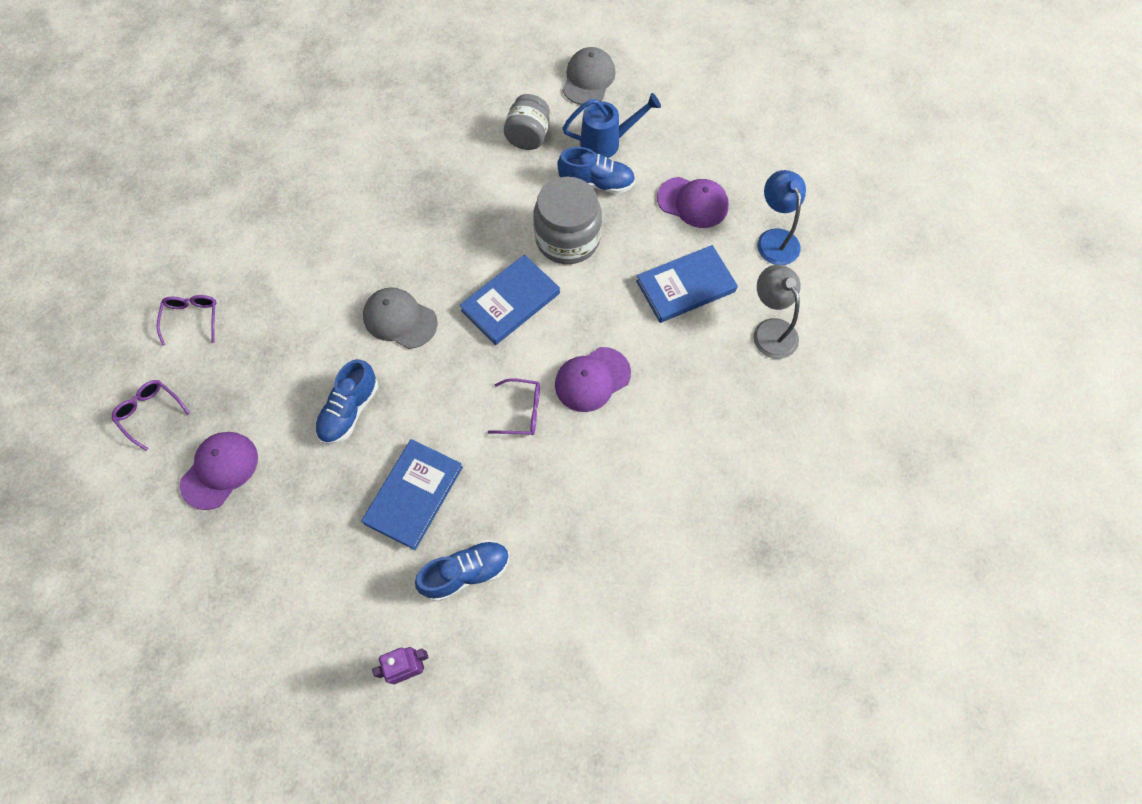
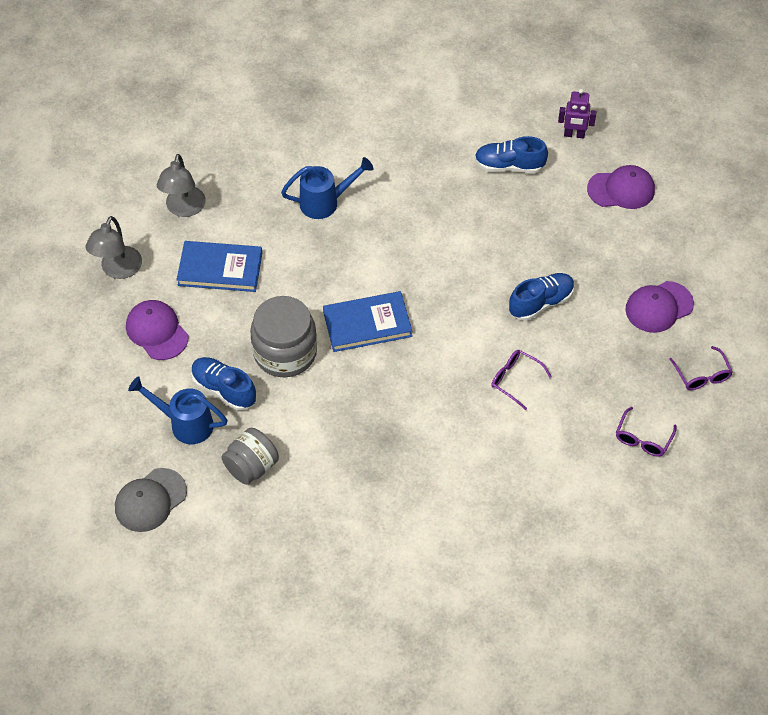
camera: 150 degrees left, 10 degrees down
blue book [361,439,463,550] -> none
grey cap [363,287,438,349] -> none
purple glasses [488,378,540,435] -> purple glasses moved to [491,350,552,410]
purple cap [555,347,631,412] -> purple cap moved to [587,165,655,209]
blue lamp [757,170,806,265] -> grey lamp [85,216,142,279]
none -> blue watering can [281,157,373,219]

